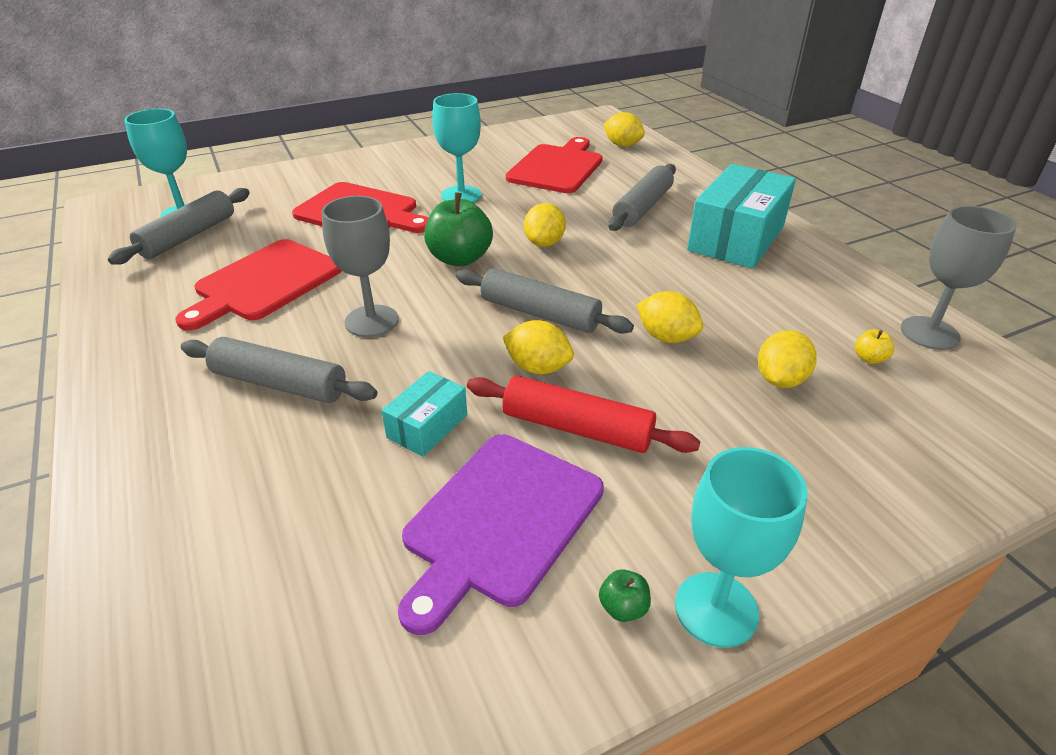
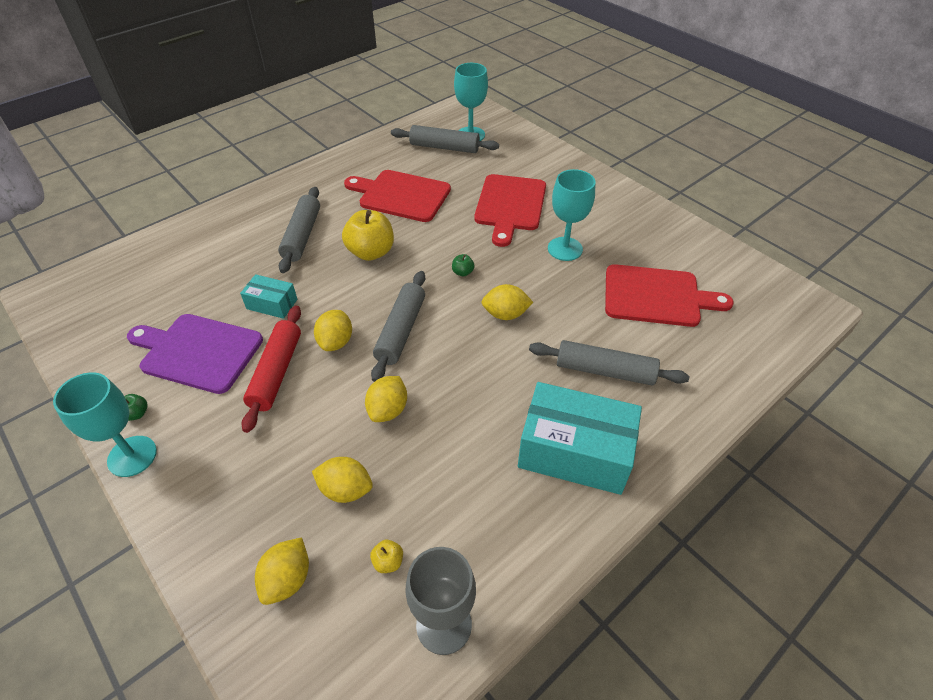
camera: 75 degrees right, 10 degrees up
grey goblet [322,196,399,337] -> yellow apple [342,210,394,261]
green apple [424,192,493,266] -> green apple [452,254,474,276], size x0.43
yellow lemon [603,112,645,147] -> yellow lemon moved to [255,538,309,605]

